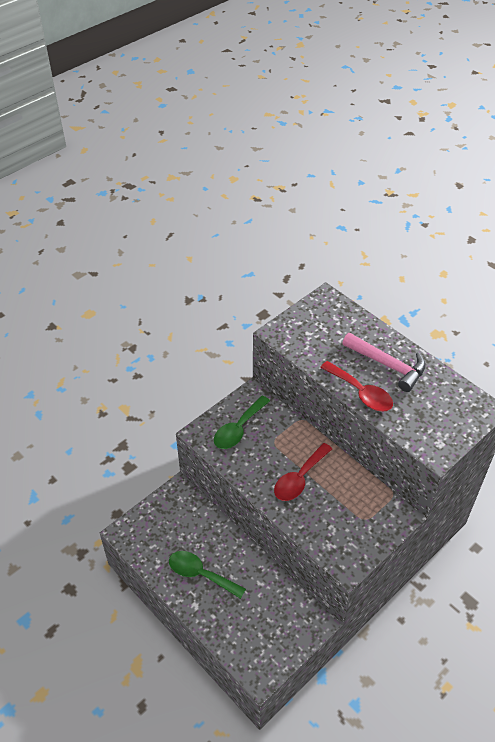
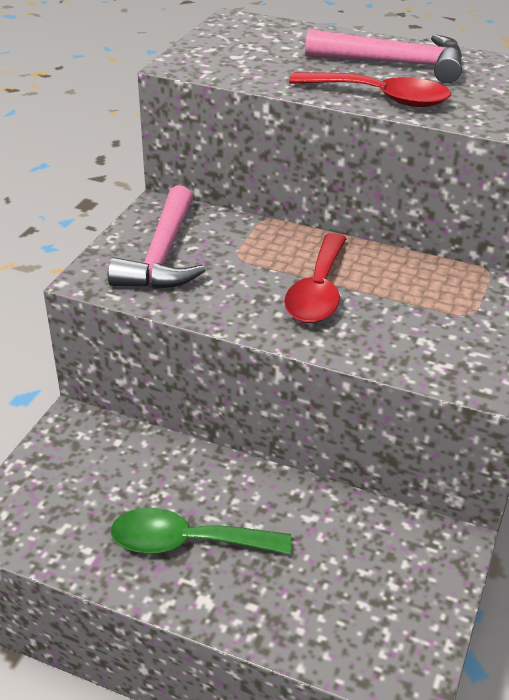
camera: 25 degrees left, 10 degrees down
green spoon [214,396,270,449] -> pink hammer [108,185,206,289]

